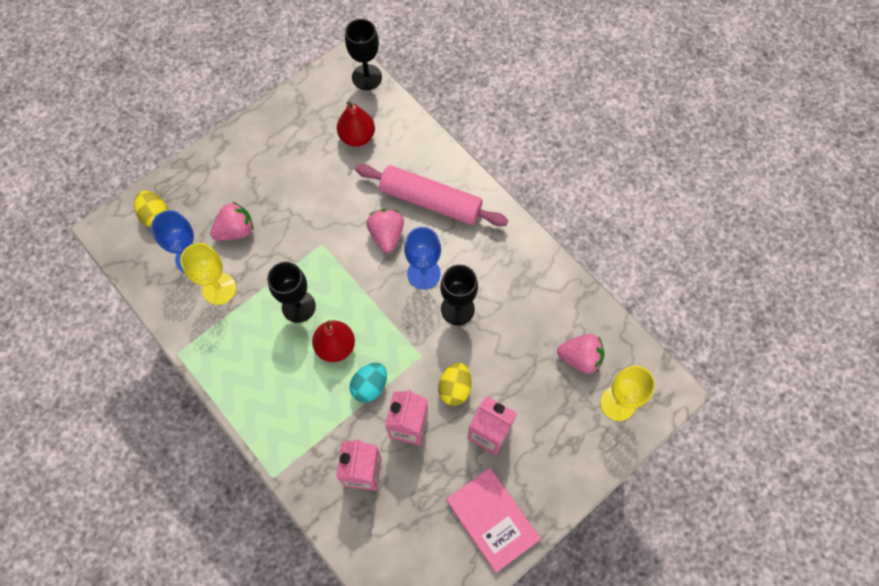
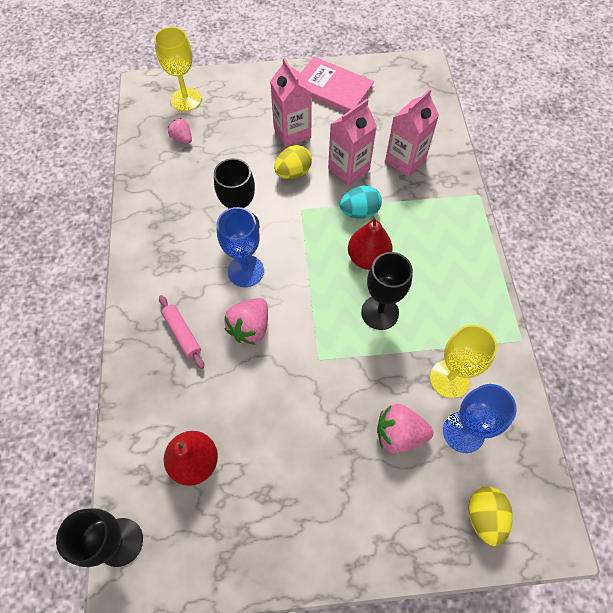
camera: 145 degrees left, 5 degrees down
pink rolling pin [355,164,508,227] -> pink rolling pin [159,295,204,369], size x0.48
pink book [446,468,541,573] -> pink book turned 60 degrees counterclockwise [300,57,374,113]
pink strawberry [557,334,604,374] -> pink strawberry [168,118,192,144], size x0.62

